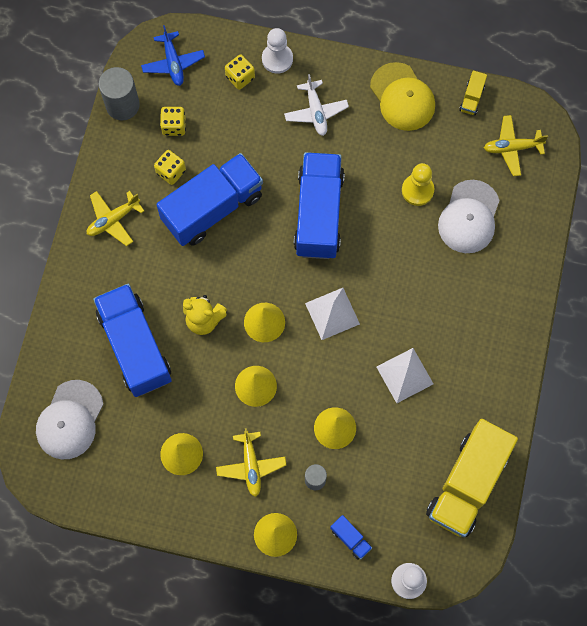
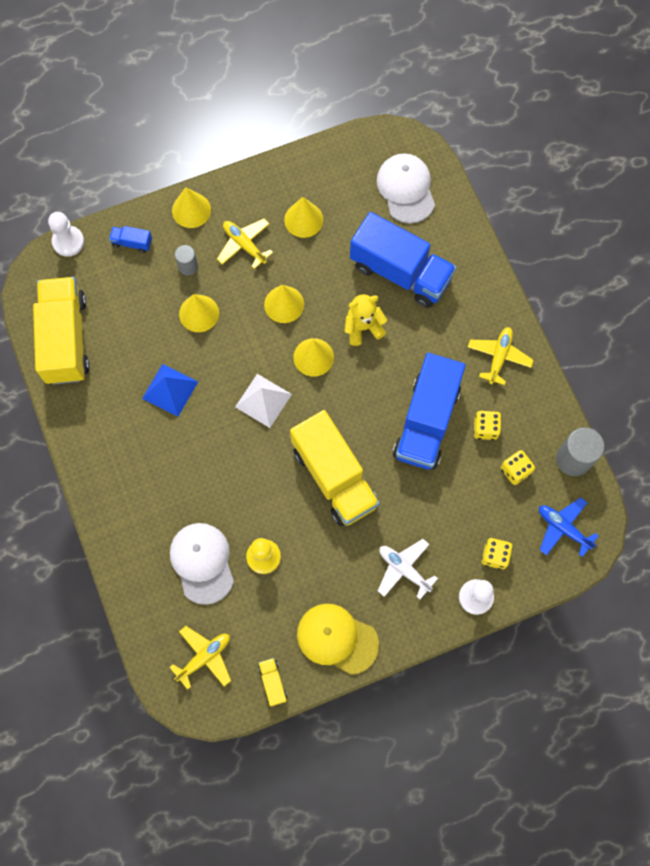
camera: 145 degrees right, 0 degrees up
blue truck [294,152,345,259] -> yellow truck [290,410,380,526]
white pyramid [377,348,433,403] -> blue pyramid [142,364,198,417]

